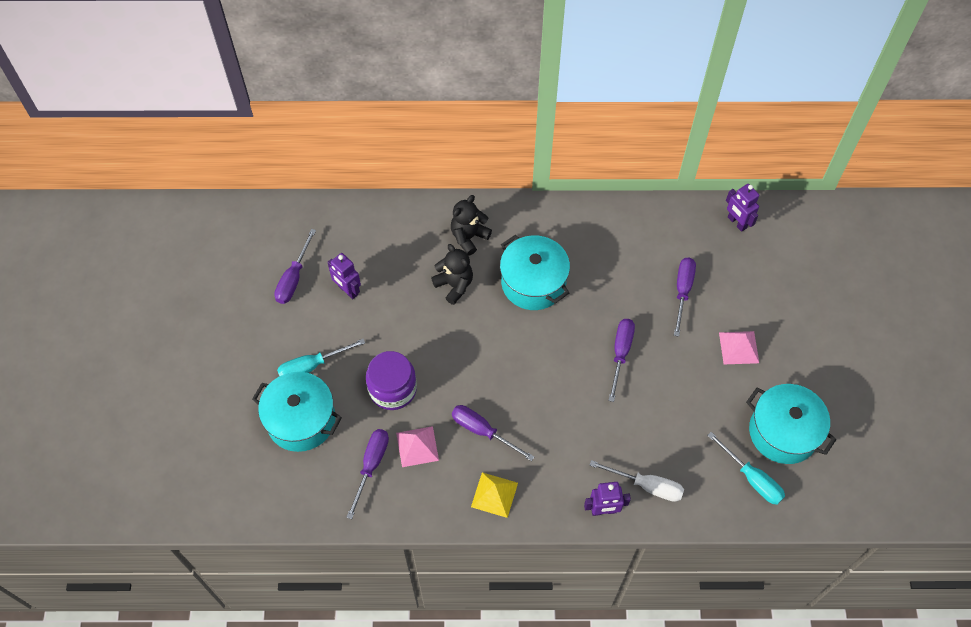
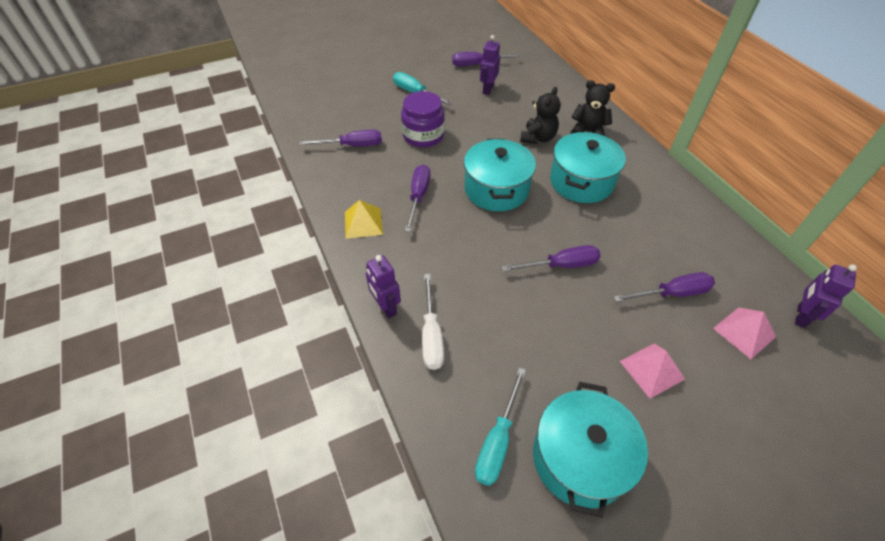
camera: 65 degrees right, 10 degrees down
turquoise pot [252,372,342,452] -> turquoise pot moved to [464,139,536,211]
pink pyramid [396,426,439,467] -> pink pyramid moved to [713,307,776,359]

